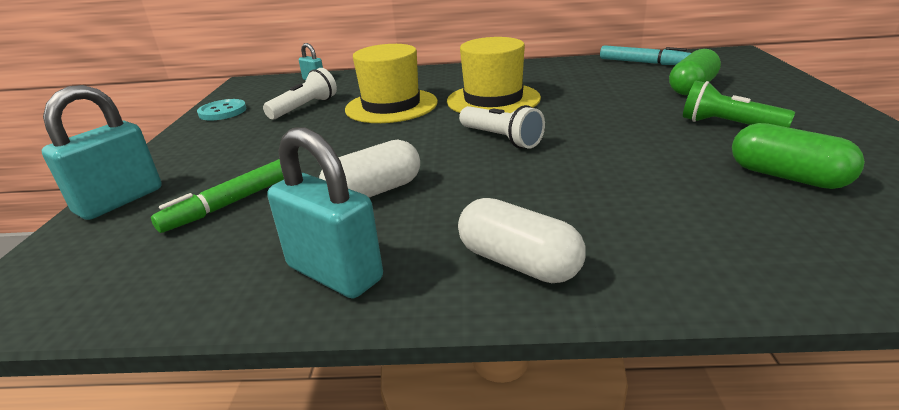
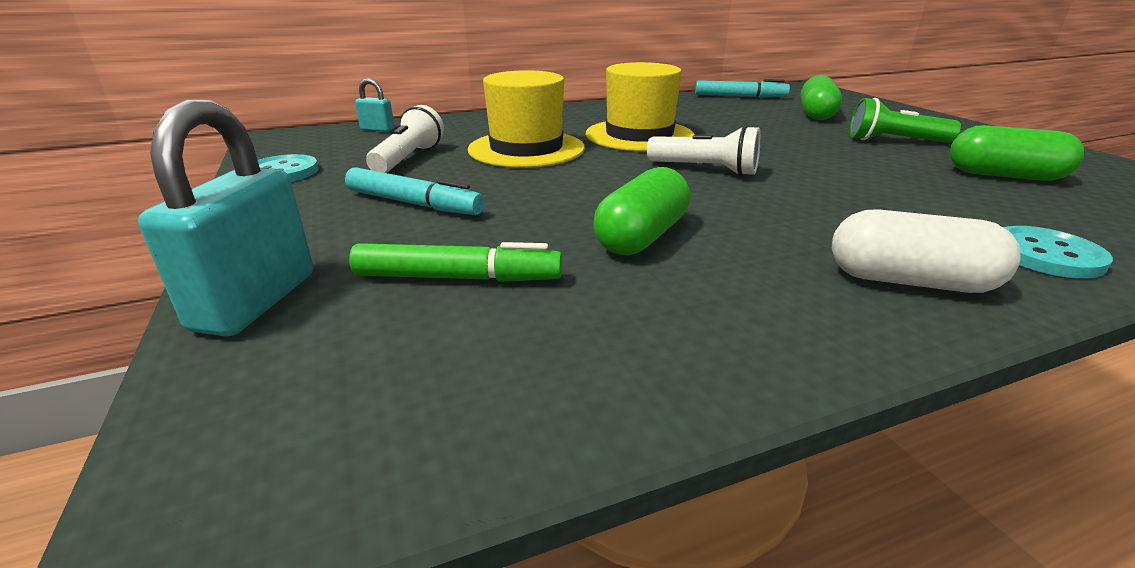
camera: 25 degrees left, 0 degrees up
green marker [151,159,284,233] -> green marker turned 105 degrees counterclockwise [349,242,562,282]
turquoise padlock [267,128,383,298] -> none
white capsule [319,140,420,197] -> green capsule [593,167,690,255]
none -> turquoise marker [345,167,484,215]
none -> turquoise button [1003,226,1113,278]

